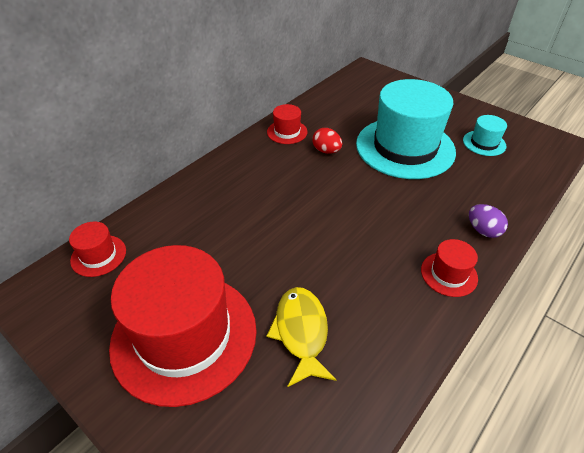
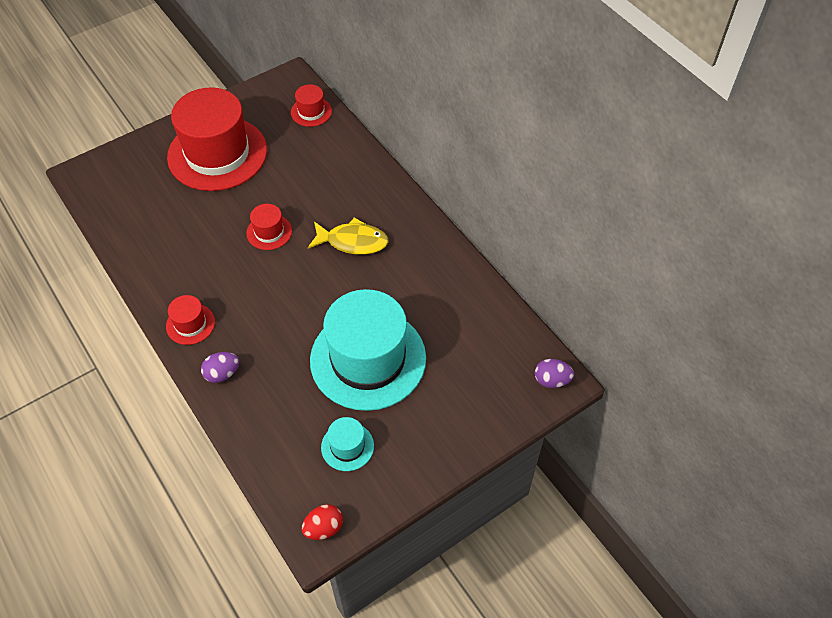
camera: 105 degrees right, 10 degrees up
yellow fish [266,287,336,387] -> yellow fish moved to [308,217,389,255]
red hat [267,104,307,144] -> red hat moved to [246,204,292,250]
red egg [312,128,342,154] -> red egg moved to [301,504,343,540]
none -> purple egg [535,359,574,388]

